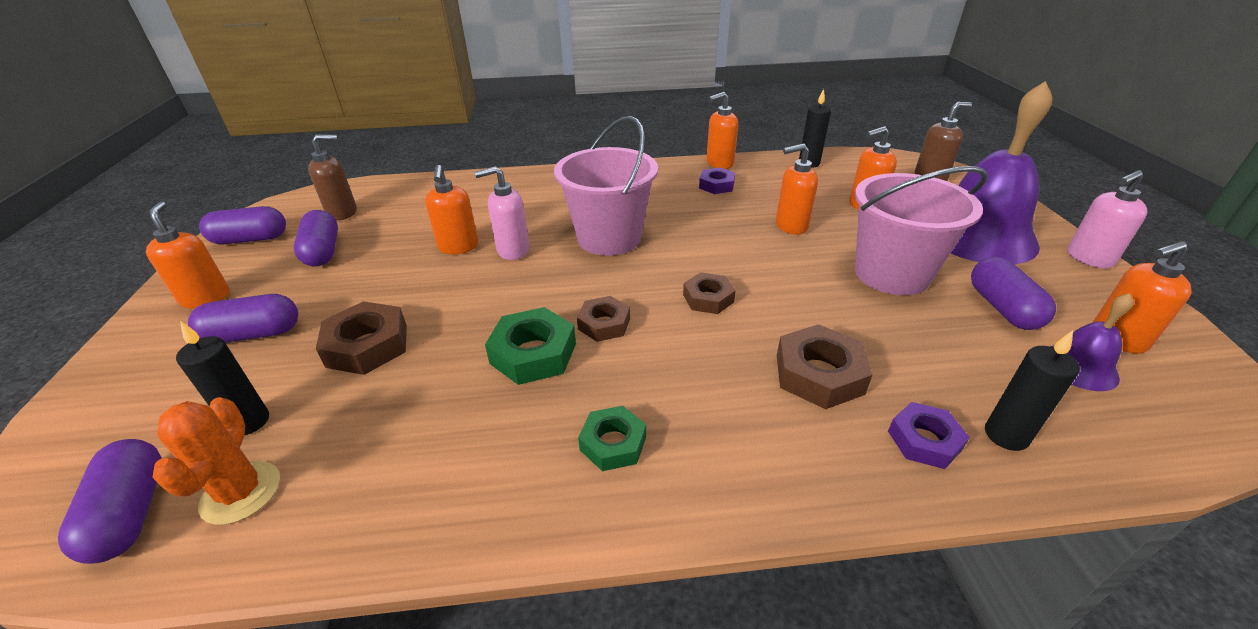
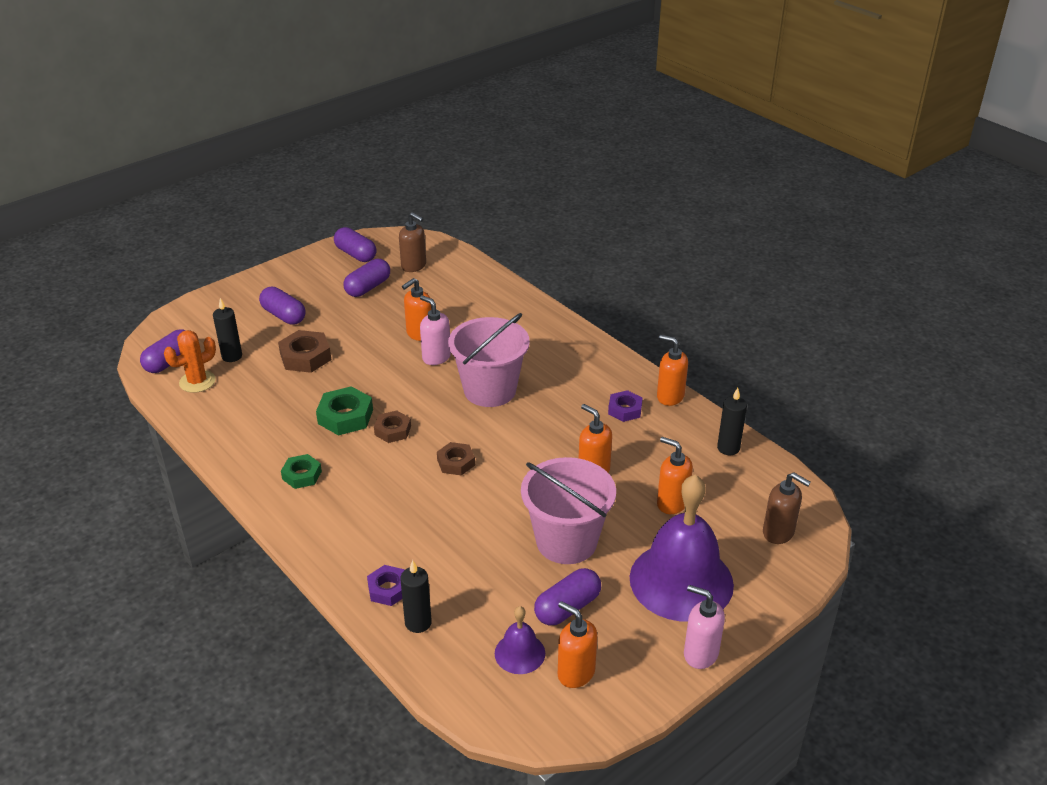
camera: 55 degrees right, 0 degrees up
orange soap dispenser [146,202,230,309] -> none
brown nut [777,324,872,409] -> none

